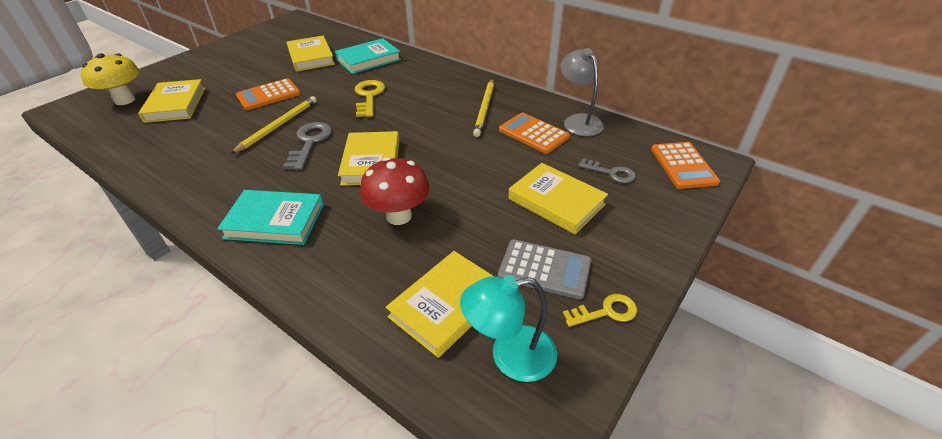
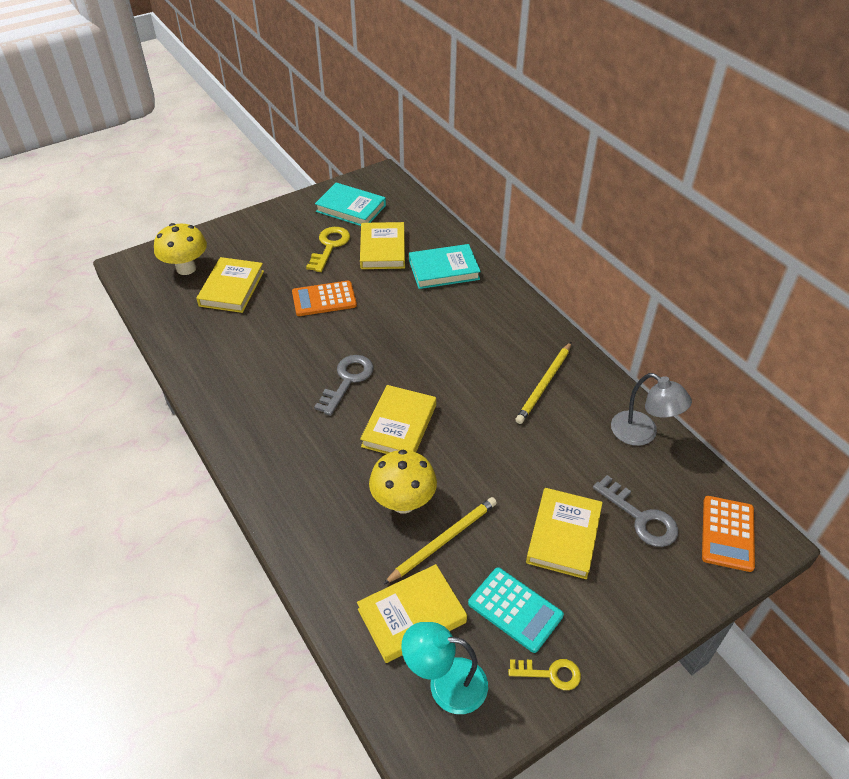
camera: 20 degrees right, 5 degrees up
turquoise book [217,190,324,245] -> turquoise book moved to [315,183,386,226]
yellow pencil [230,96,317,154] -> yellow pencil moved to [384,497,497,584]
yellow key [355,80,385,117] -> yellow key moved to [306,227,350,272]
red mushroom [360,157,430,225] -> yellow mushroom [369,450,437,514]
grey calculator [498,239,592,299] -> turquoise calculator [468,567,564,653]
orange calculator [499,112,570,154] -> none
yellow book [508,163,608,234] -> yellow book turned 45 degrees clockwise [526,488,603,579]
grey lamp [560,48,604,136] -> grey lamp turned 135 degrees clockwise [611,373,692,446]
grey key [578,158,635,183] -> grey key [593,475,678,547], size x1.53

